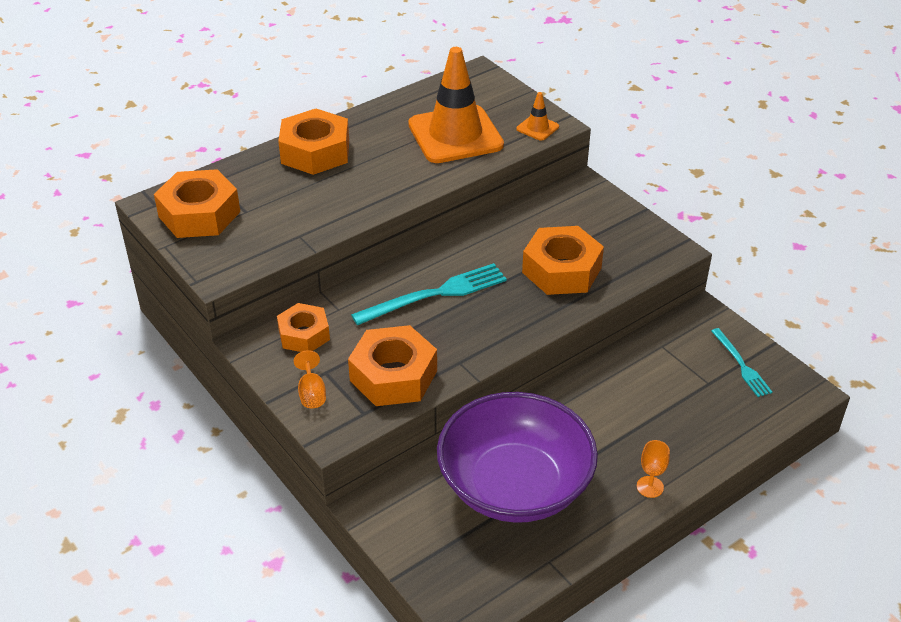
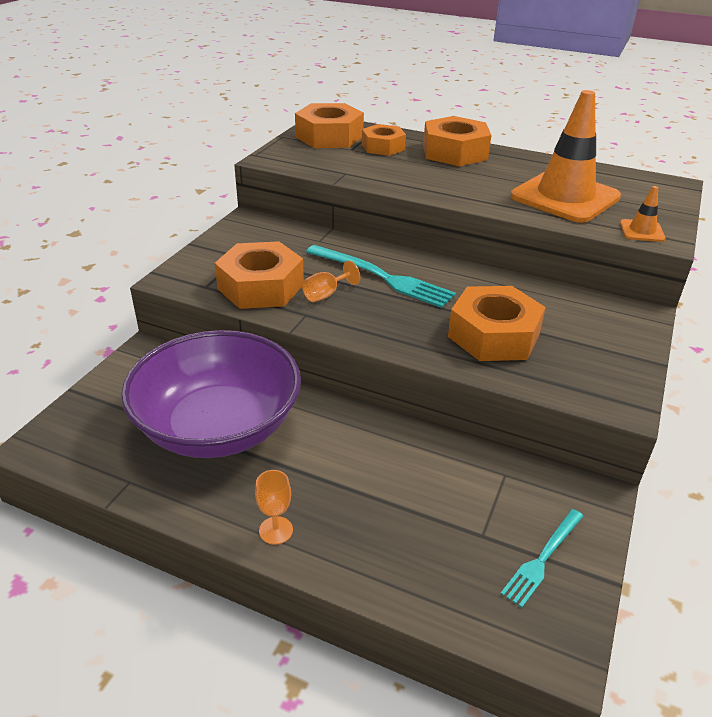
camera: 60 degrees right, 5 degrees down
orange nut [277,303,330,352] -> orange nut moved to [362,124,406,156]
orange goblet [294,350,326,408] -> orange goblet moved to [302,261,360,302]

